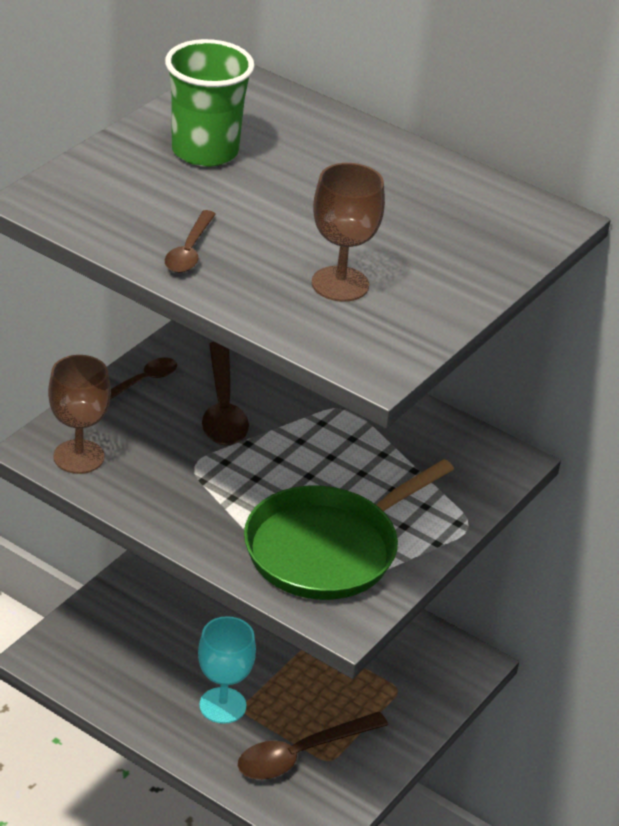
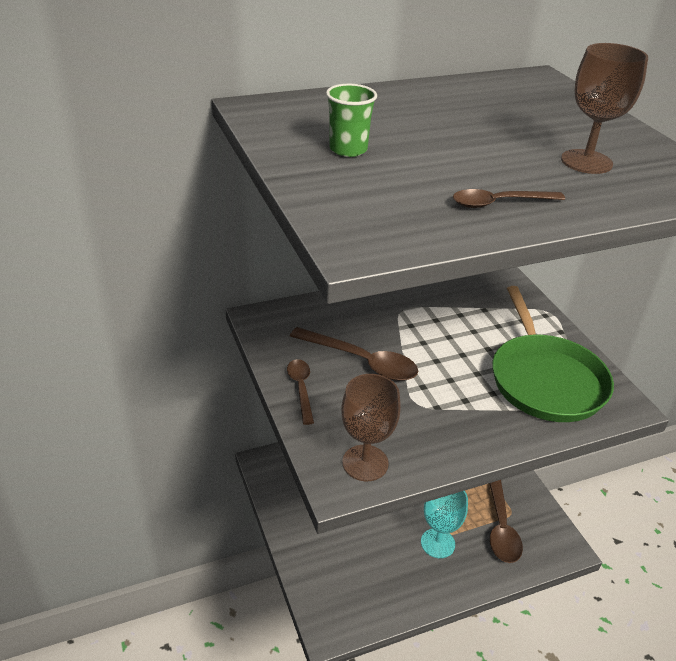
camera: 55 degrees left, 0 degrees up
green cup [165,39,255,167] -> green cup [326,84,377,157], size x0.59
brown spoon [165,210,216,273] -> brown spoon turned 120 degrees clockwise [453,189,565,208]

